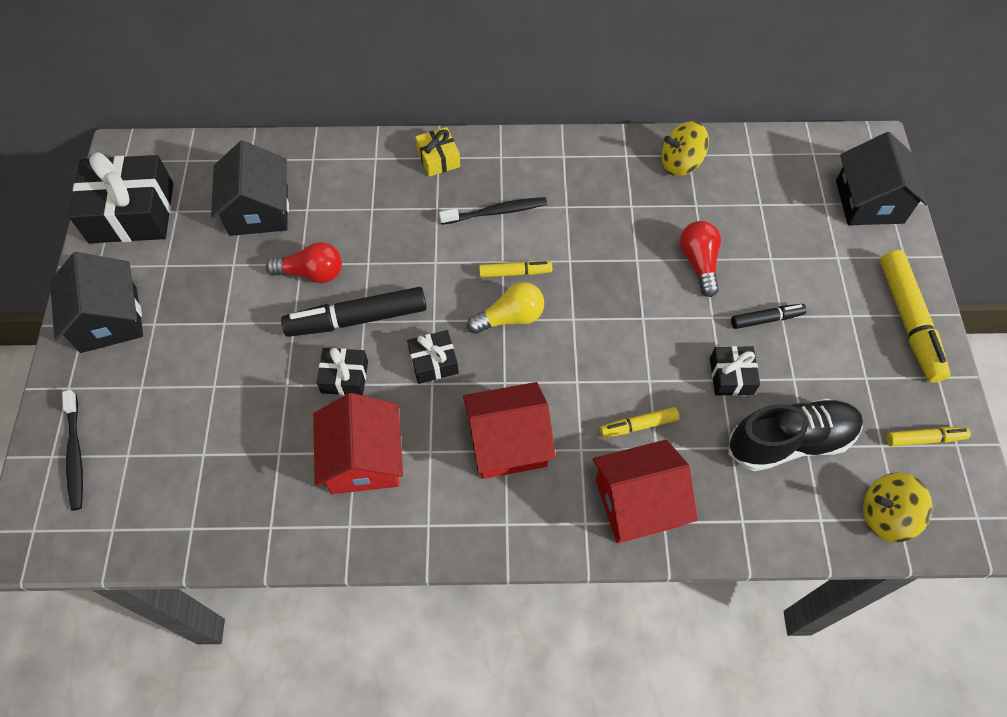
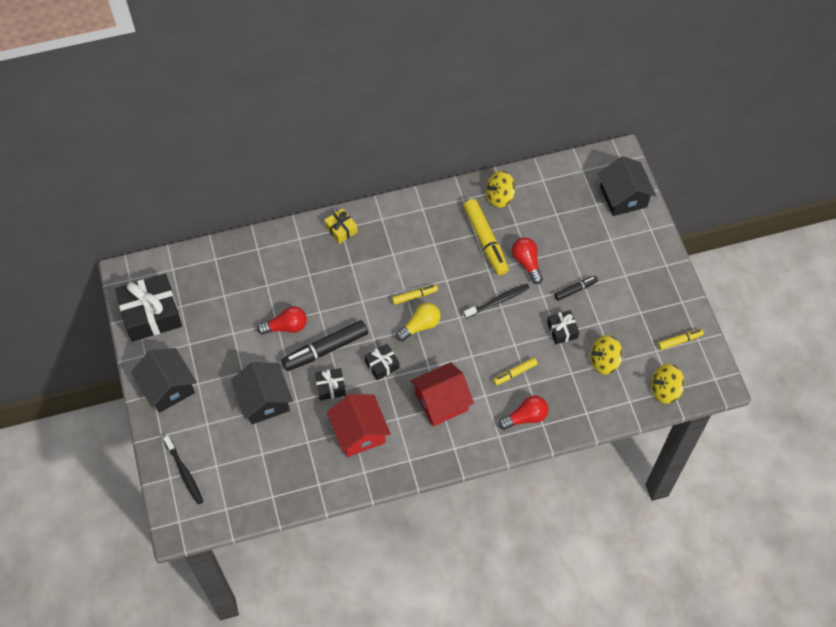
camera: 15 degrees left, 0 degrees up
black house [211,140,289,236] -> black house moved to [231,362,293,424]
black toothbrush [439,197,547,225] -> black toothbrush moved to [464,284,530,319]
red house [593,440,698,543] -> red light bulb [498,396,548,430]
black shoe [728,398,863,471] -> yellow spinning top [590,335,623,375]
yellow marker [880,250,951,383] -> yellow marker moved to [463,199,509,275]

